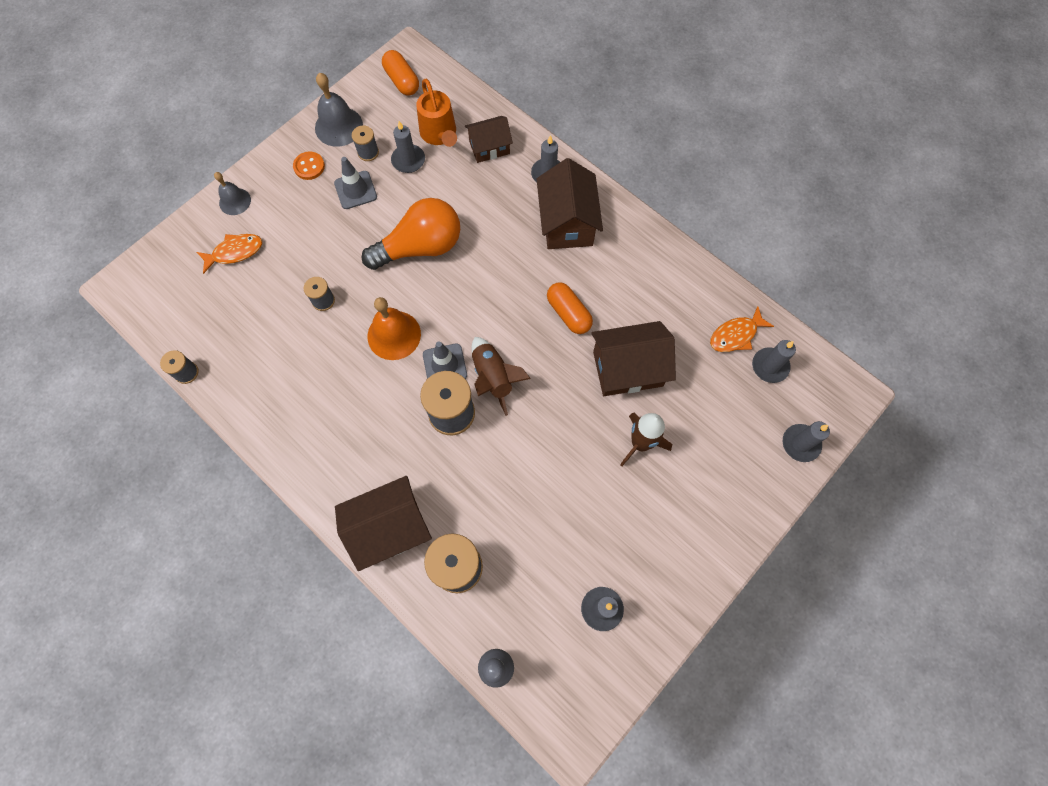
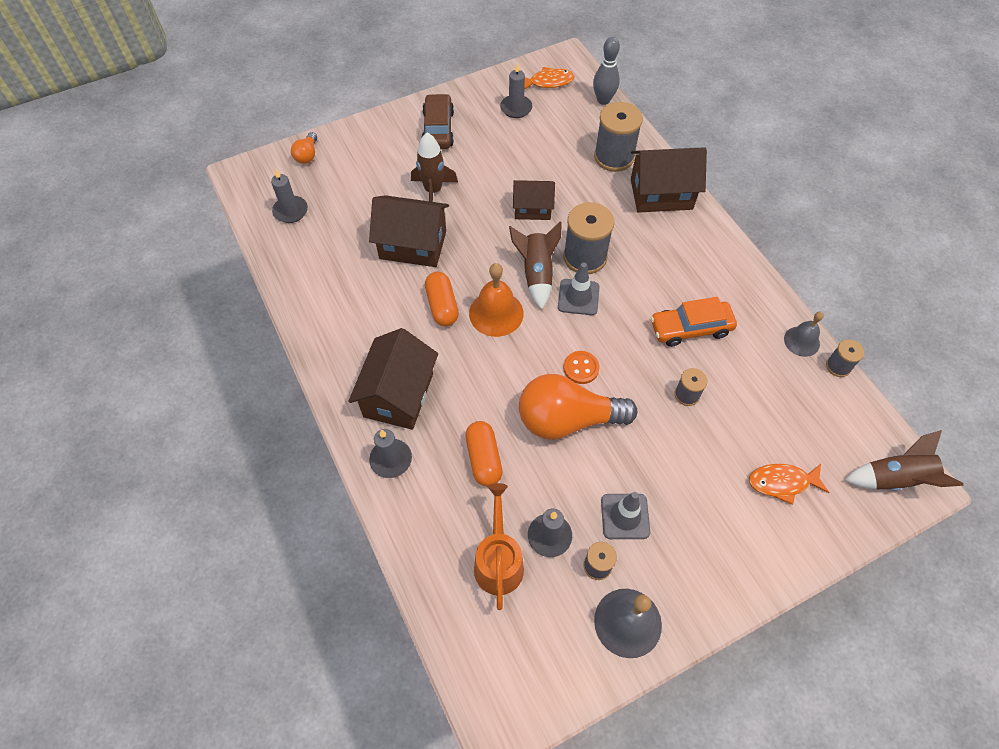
camera: 160 degrees left, 10 degrees down
grey bell [214,172,251,215] -> grey bell moved to [784,311,824,357]
orange button [293,151,325,180] -> orange button moved to [564,351,599,384]
orange bell [367,297,421,360] -> orange bell moved to [469,263,524,337]
orange capsule [382,50,419,96] -> orange capsule moved to [465,421,503,487]
brown house [465,116,513,163] -> brown house moved to [513,180,555,220]
orange fish [710,306,774,352] -> orange fish moved to [524,67,574,90]
grey candle [783,421,830,462] -> orange light bulb [291,132,317,164]
none -> brown car [421,94,454,149]
none -> orange car [650,297,737,347]
none -> brown rocket [844,430,963,491]

